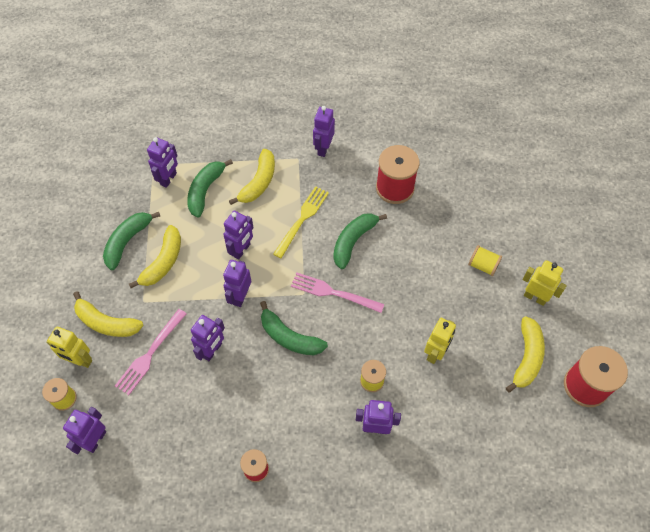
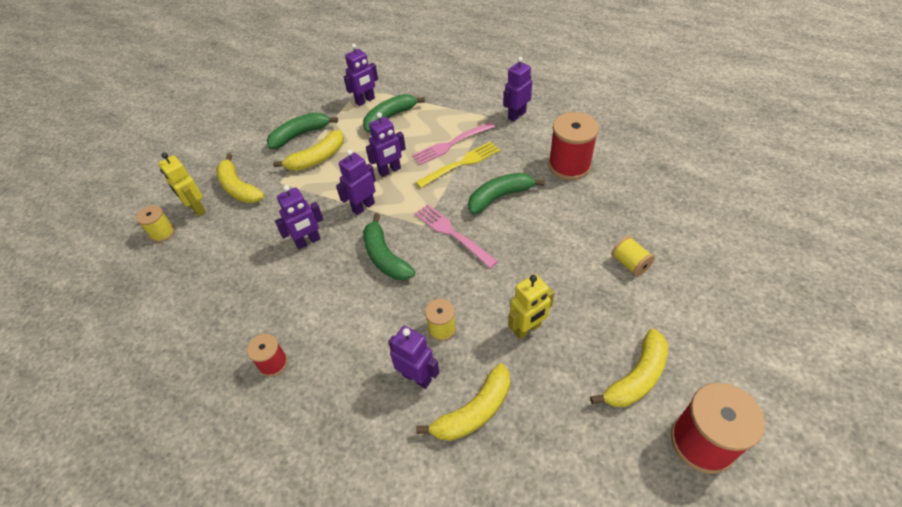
camera: 30 degrees right, 10 degrees down
purple robot [63,407,106,454] -> none
pink fork [115,309,187,395] -> pink fork moved to [412,122,495,165]
yellow banana [229,149,275,205] -> yellow banana moved to [416,363,510,441]
yellow robot [523,260,567,306] -> none

